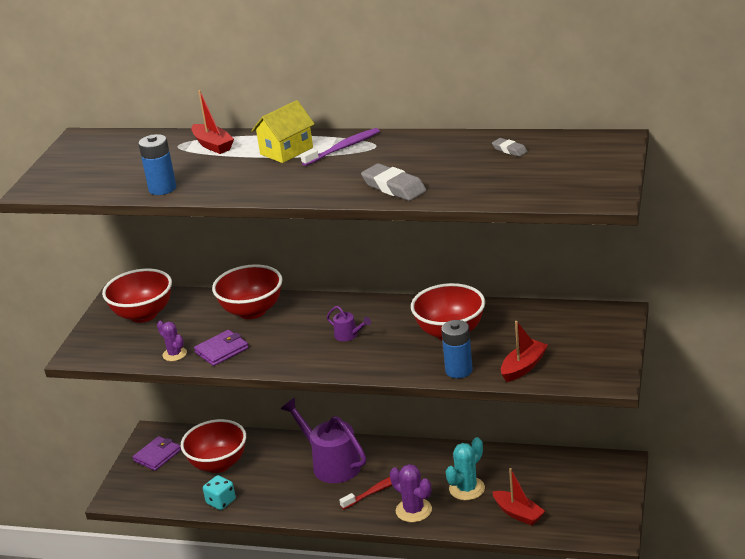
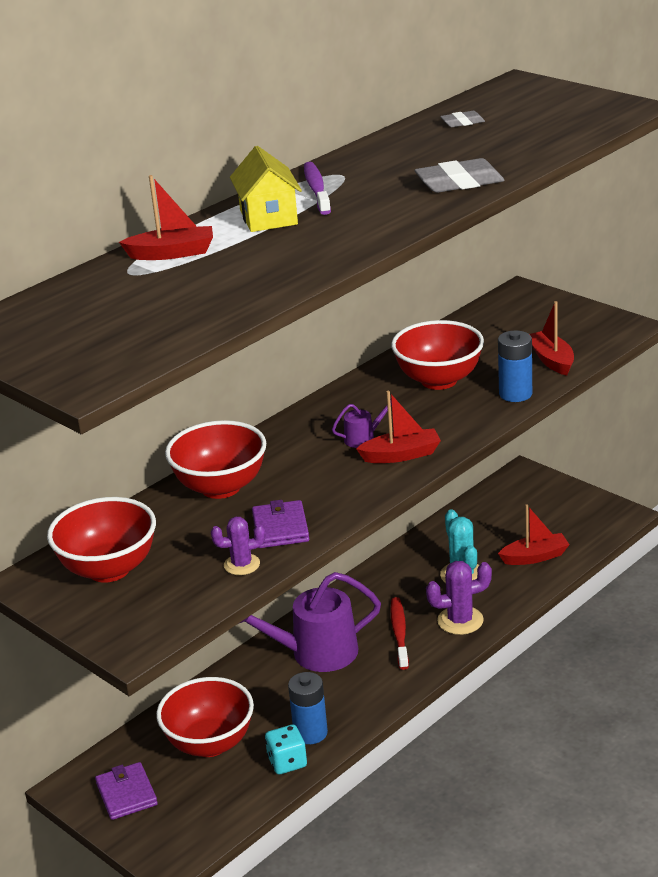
camera: 60 degrees left, 0 degrees up
blue battery [138,134,176,195] -> blue battery moved to [288,672,328,744]
none -> red boat [356,391,441,463]

